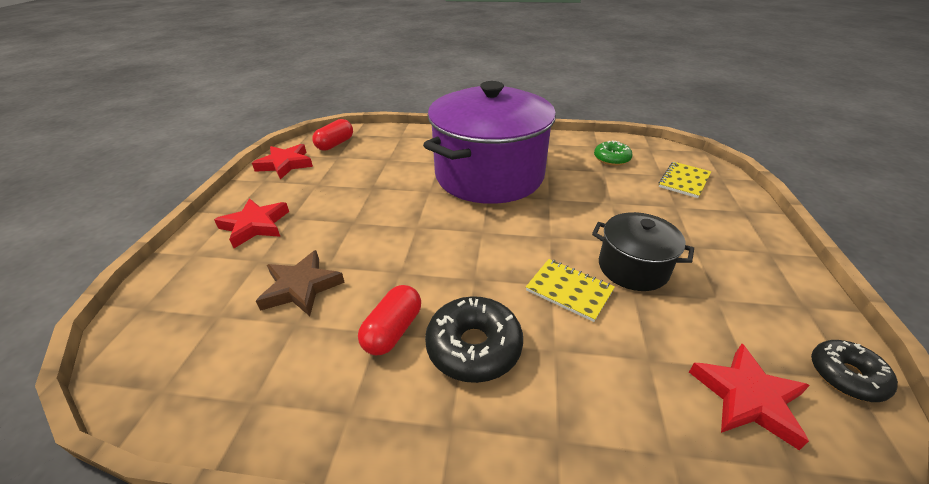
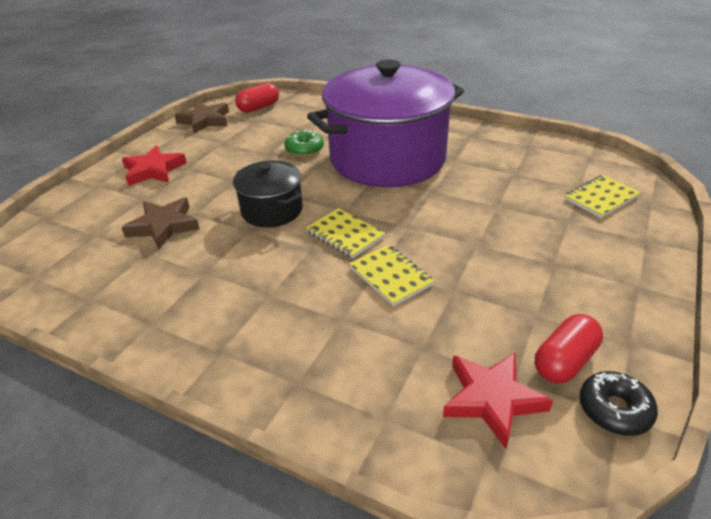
camera: 20 degrees right, 0 degrees up
red star [252,144,313,180] -> brown star [174,102,229,134]
red capsule [358,285,421,355] -> red capsule moved to [535,314,603,384]
black donut [425,296,523,383] -> none
black pot [592,212,694,291] -> black pot moved to [233,161,303,228]
green donut [594,140,633,166] -> green donut moved to [284,130,324,157]
none -> yellow notebook [306,208,385,258]

